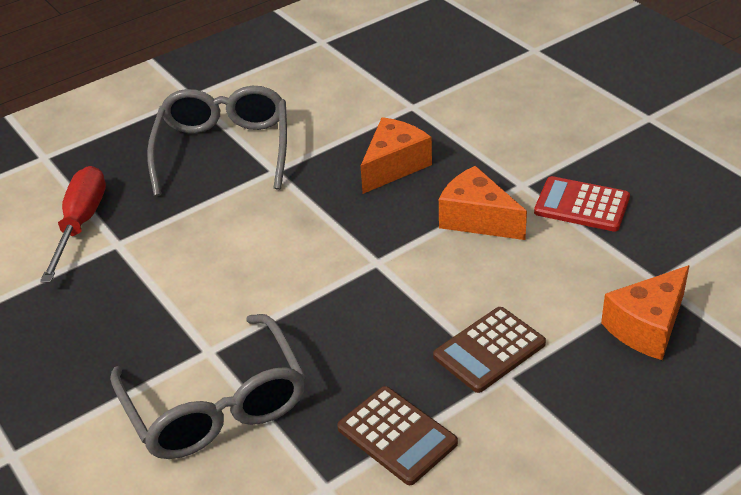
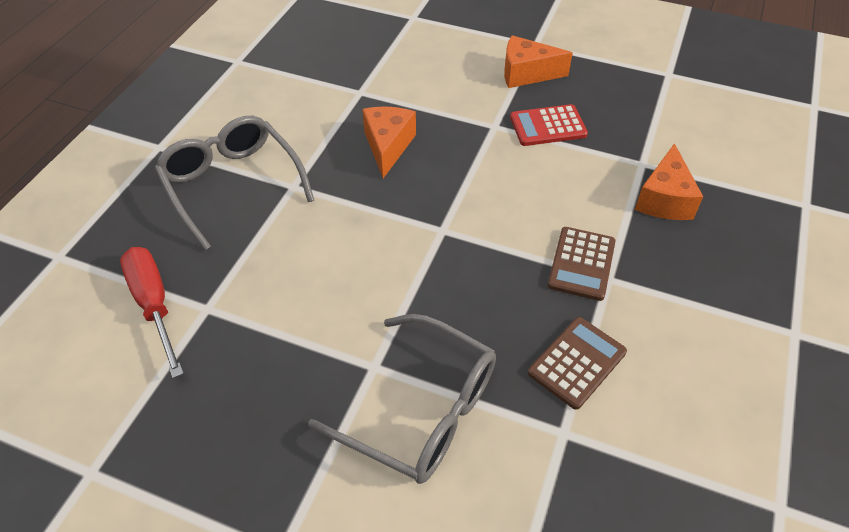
camera: 35 degrees left, 10 degrees up
brown calculator [337,386,458,485] -> brown calculator turned 60 degrees counterclockwise [528,317,627,410]
orange cheese [439,166,527,240] -> orange cheese moved to [504,35,573,88]

